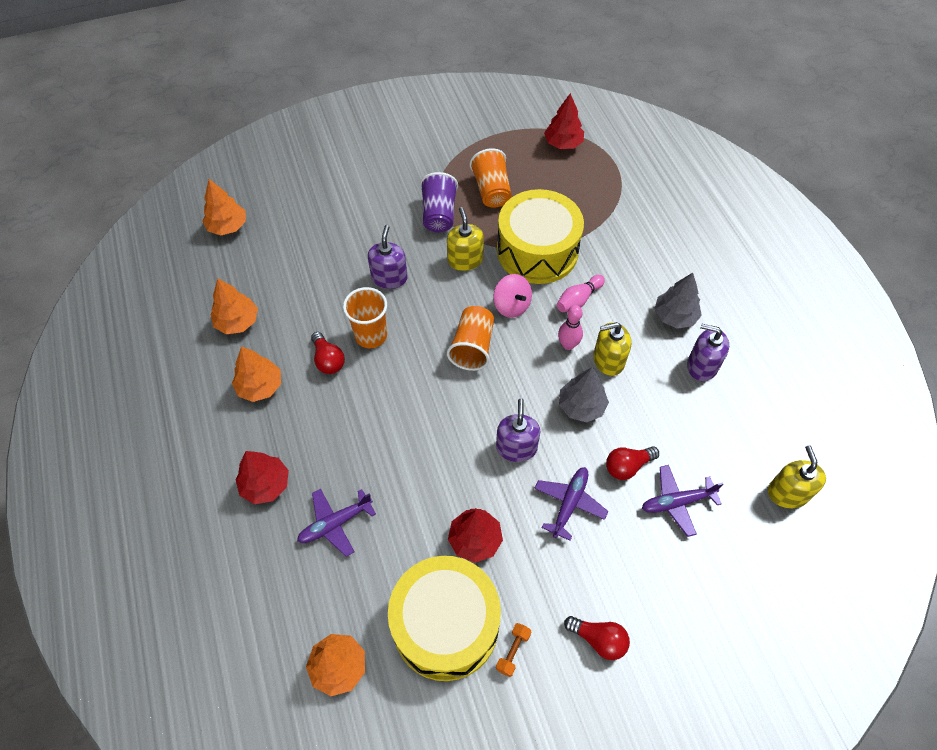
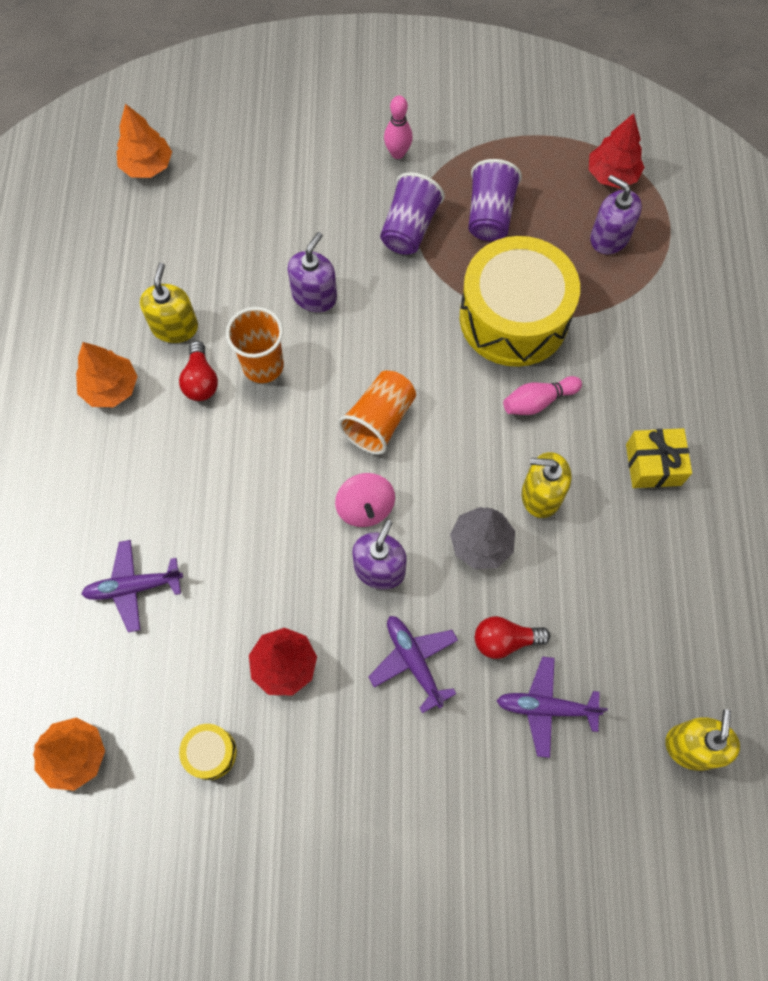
camera: 20 degrees right, 10 degrees up
orange tree [211,279,258,334] -> none
red tree [235,451,289,504] -> none
yellow drum [388,556,501,681] -> yellow drum [179,724,237,780], size x0.40
yellow soap dispenser [447,207,484,271] -> yellow soap dispenser moved to [140,263,198,343]
orange cup [470,148,512,208] -> purple cup [468,159,522,241]
pink spinning top [493,274,532,318] -> pink spinning top moved to [335,473,395,527]
orange dumbbell [496,623,531,677] -> none
purple plane [534,467,608,541] -> purple plane turned 75 degrees counterclockwise [368,616,458,713]
pink bowling pin [558,305,583,350] -> pink bowling pin moved to [384,95,413,159]
red light bulb [564,616,630,660] -> none
grey tree [654,273,702,329] -> yellow gift [626,428,692,488]
purple soap dispenser [687,324,729,381] -> purple soap dispenser moved to [590,175,642,254]

